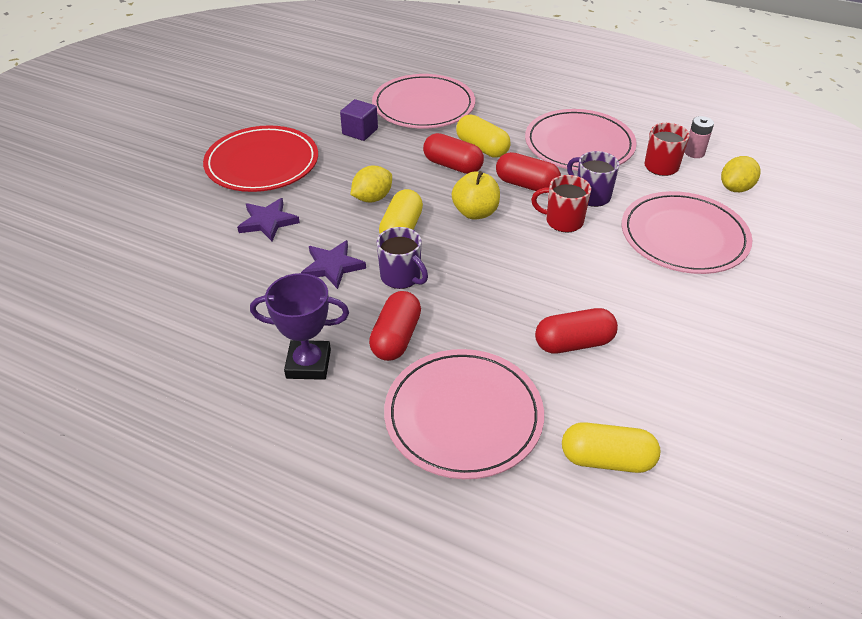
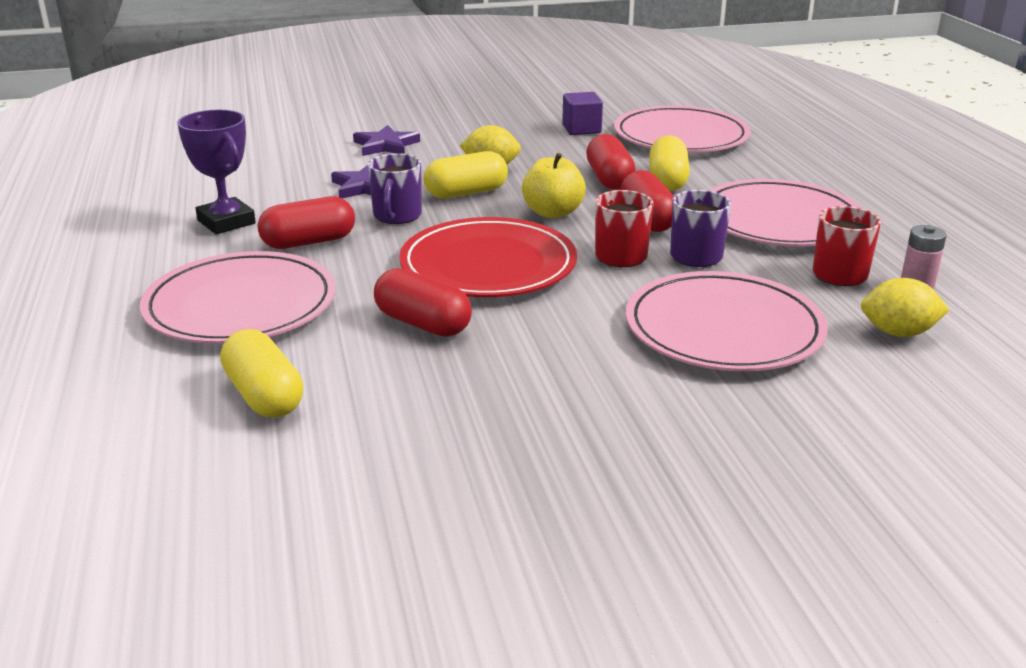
camera: 50 degrees right, 15 degrees down
red plate [203,125,318,192] -> red plate moved to [399,217,577,297]

